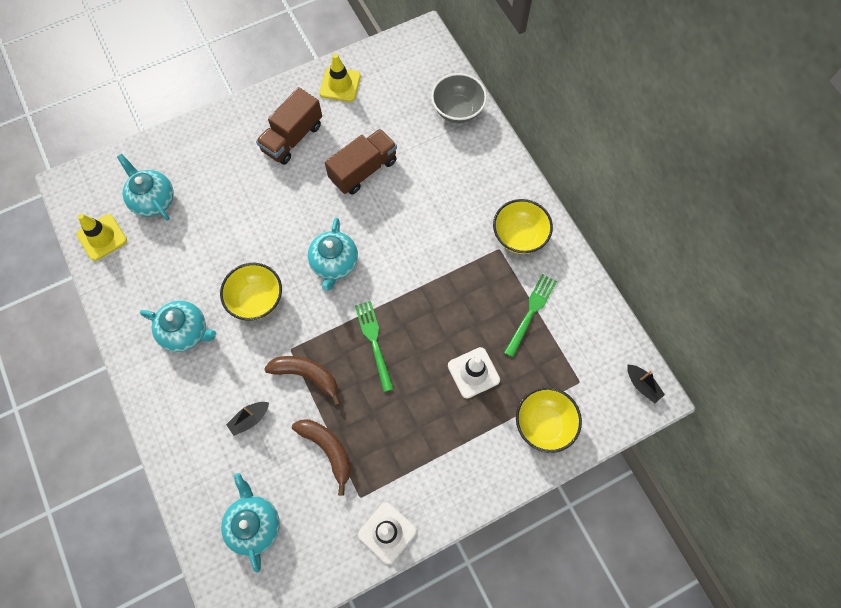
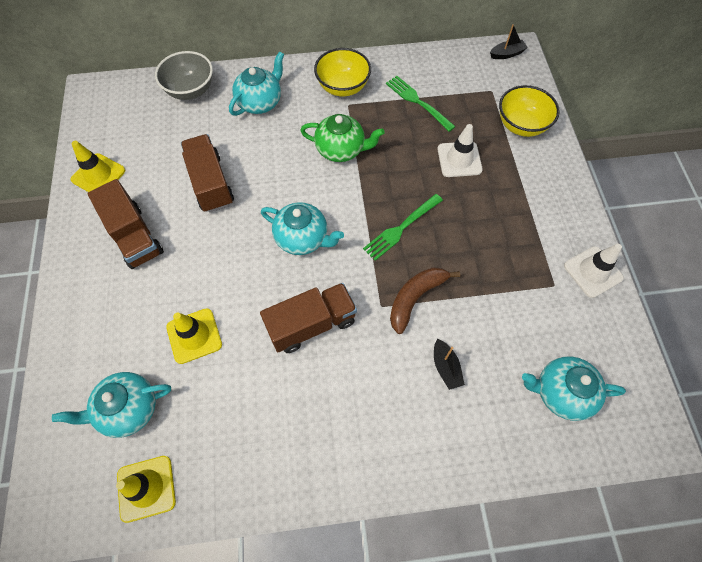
camera: 70 degrees left, 5 degrees down
turquoise teapot [140,301,216,352] -> turquoise teapot moved to [229,51,284,116]
yellow bowl [220,263,282,321] -> brown truck [260,283,357,353]
brown banana [292,419,351,496] -> none
green fork [355,301,394,392] -> green fork turned 45 degrees counterclockwise [363,194,443,261]
none -> yellow traffic cone [166,308,222,364]
none -> green teapot [300,114,385,162]

